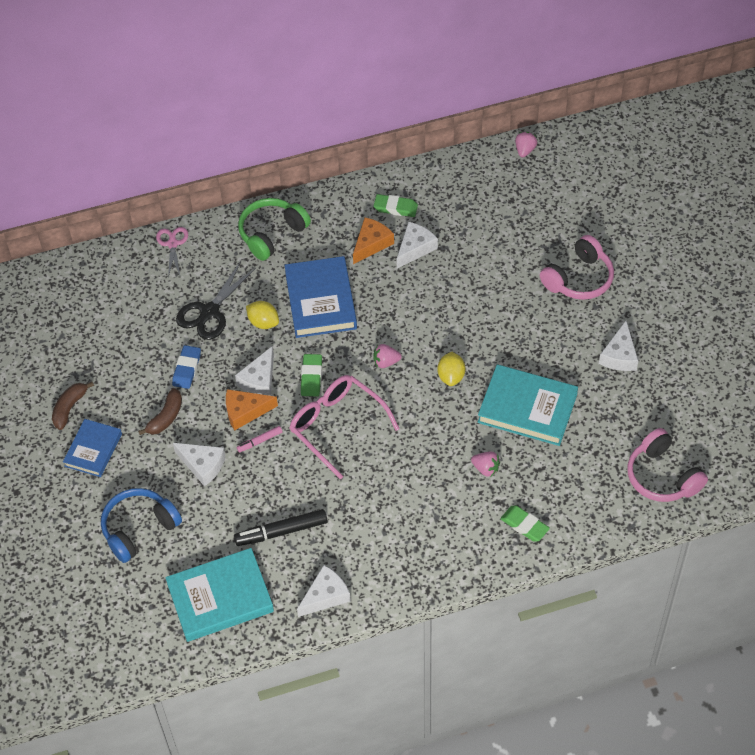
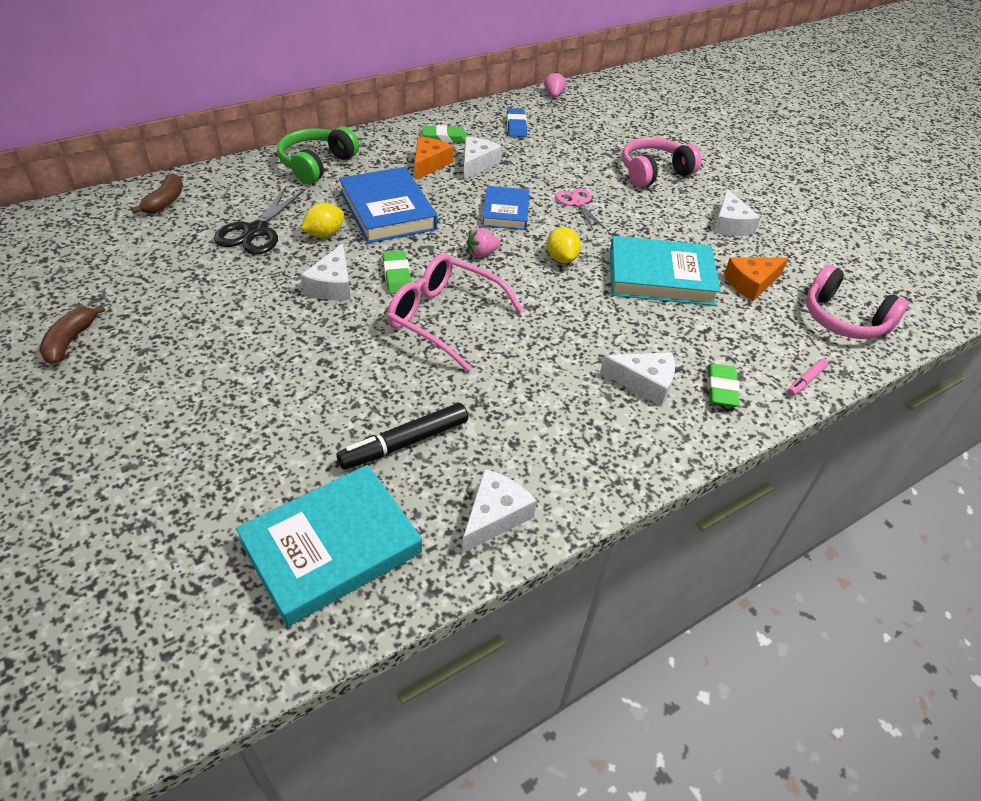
camera: 20 degrees left, 10 degrees down
blue book [63,419,122,477] -> blue book moved to [482,186,529,230]
blue headphones [101,488,182,563] -> none
brown banana [138,388,182,435] -> brown banana moved to [131,173,183,214]
pink scissors [156,227,188,278] -> pink scissors moved to [555,188,606,229]
blue eraser [172,345,201,389] -> blue eraser moved to [507,108,527,137]
white cheese [173,443,226,487] -> white cheese moved to [600,352,675,406]
orange cheese [226,389,278,431] -> orange cheese moved to [724,257,788,301]
pink marker [237,426,282,452] -> pink marker moved to [787,359,828,396]
yellow lemon [246,301,279,329] -> yellow lemon turned 60 degrees counterclockwise [301,203,344,238]
pink strawberry [471,452,500,477] -> none
green eraser [500,506,550,541] -> green eraser turned 75 degrees clockwise [707,363,740,407]
pink headphones [540,235,614,300] -> pink headphones turned 150 degrees counterclockwise [622,137,702,188]

